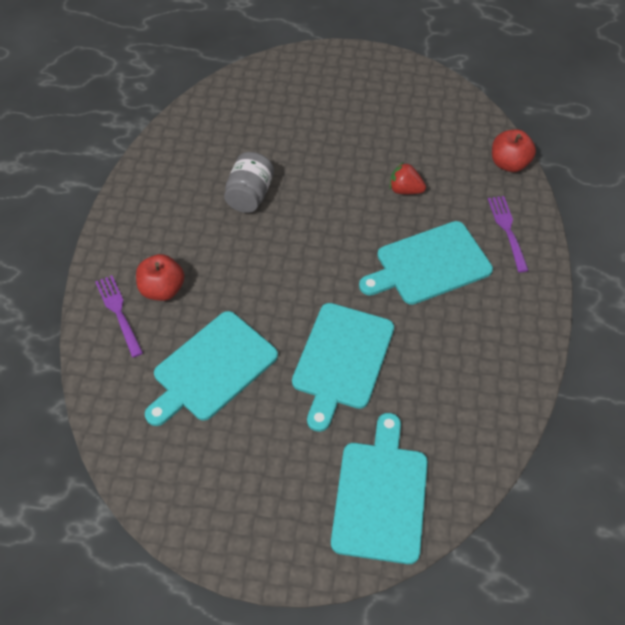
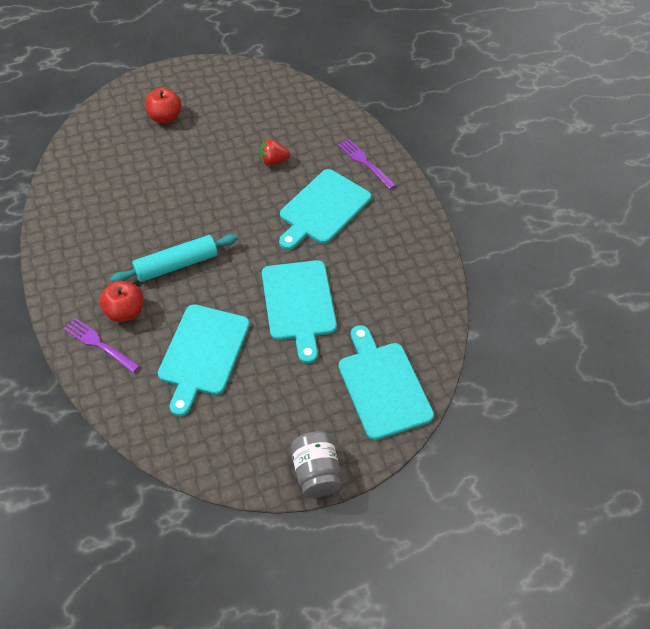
camera: 30 degrees left, 0 degrees up
grey jar [224,152,274,213] -> grey jar moved to [291,431,341,498]
red apple [492,129,536,172] -> red apple moved to [145,87,182,123]
none -> turquoise rolling pin [111,234,238,283]

